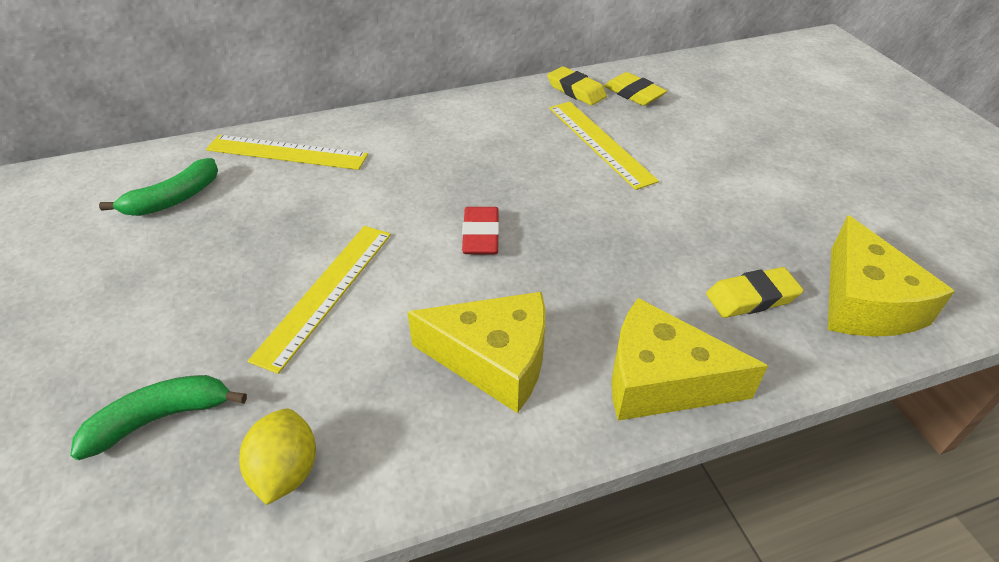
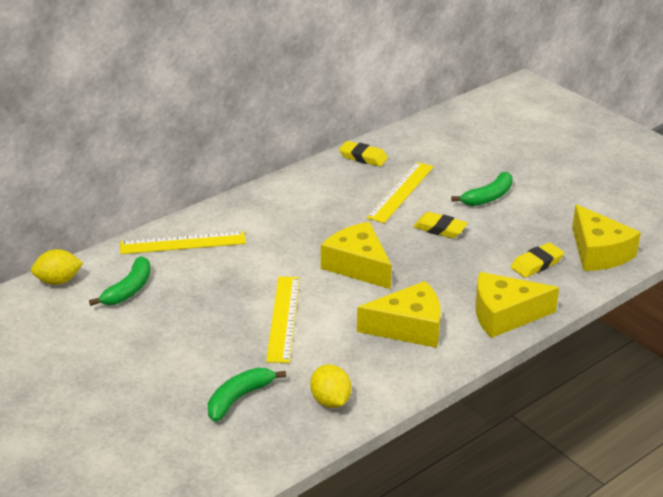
camera: 20 degrees left, 10 degrees down
red eraser [462,207,499,254] -> yellow cheese [321,222,392,289]
yellow ruler [549,102,659,190] -> yellow ruler turned 75 degrees clockwise [367,162,434,223]
yellow eraser [604,72,667,106] -> yellow eraser moved to [413,212,468,238]
none -> yellow lemon [31,249,83,285]
none -> green banana [451,172,513,206]

